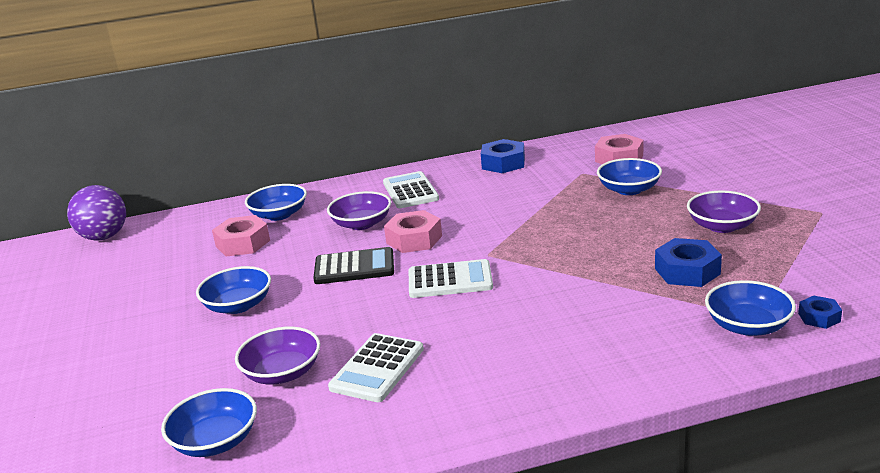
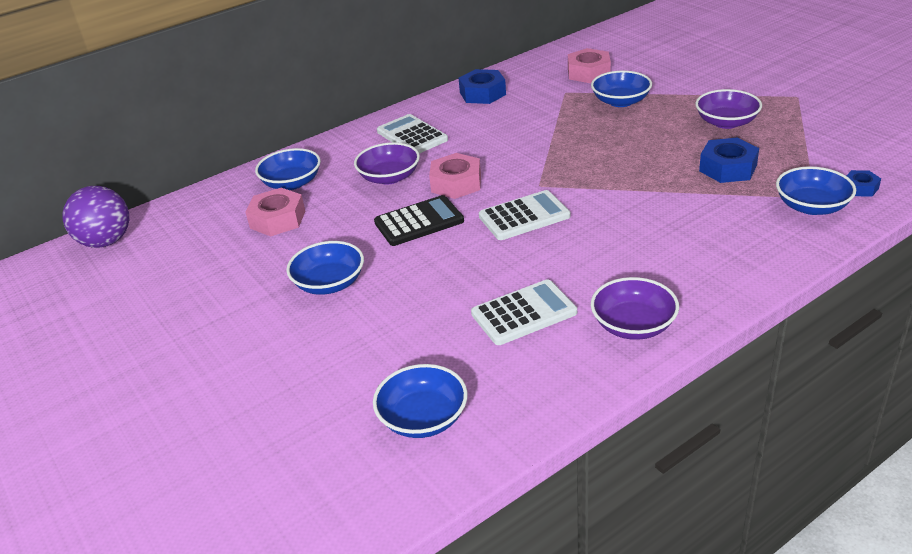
camera: 20 degrees left, 10 degrees up
purple bowl [235,327,320,384] -> purple bowl moved to [591,277,679,340]
white calculator [328,333,424,402] -> white calculator turned 120 degrees counterclockwise [471,279,577,345]

